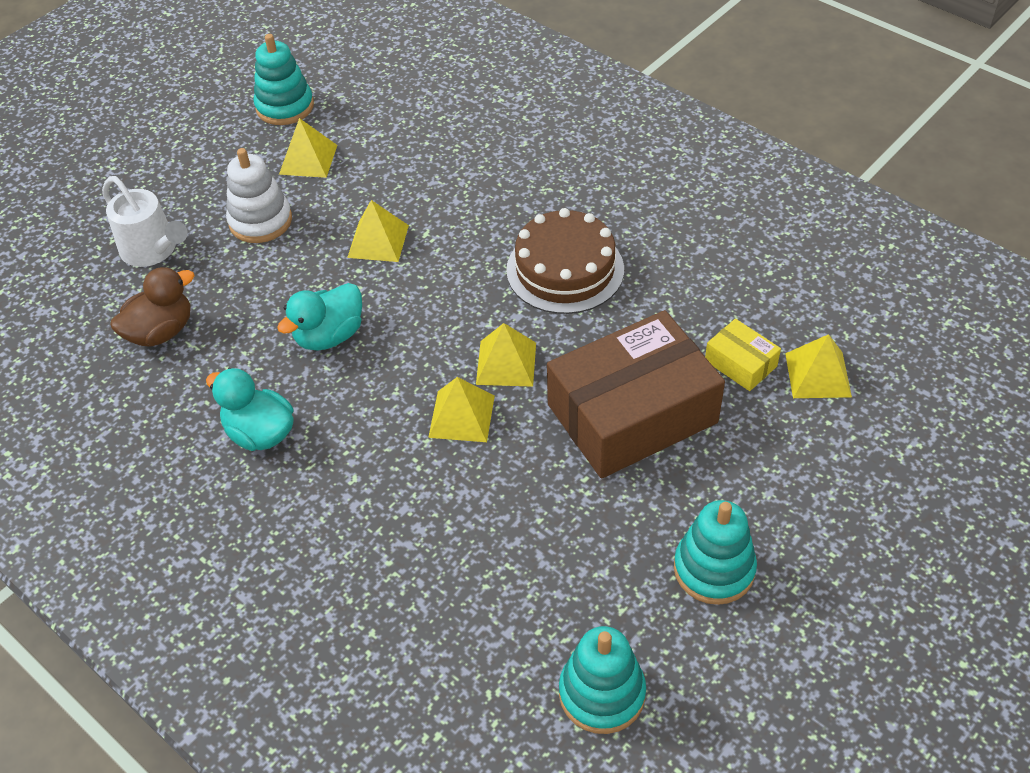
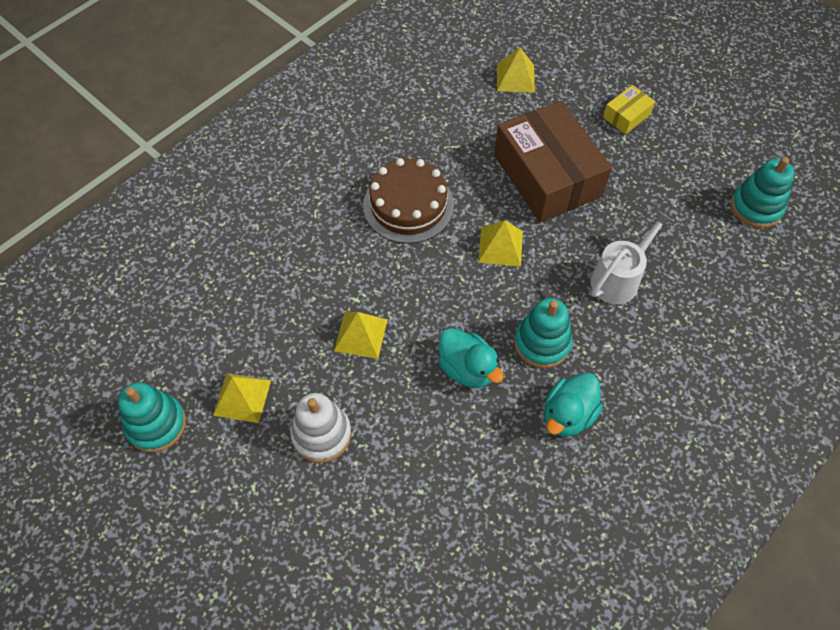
camera: 90 degrees left, 10 degrees up
white watering can [102,176,188,267] -> white watering can moved to [590,211,673,304]
brown duck [110,267,195,347] -> none
yellow pyramid [428,377,495,442] -> none
turquoise stacking toy [674,500,757,605] -> turquoise stacking toy moved to [514,298,572,368]
yellow box [705,319,781,391] -> yellow box moved to [603,85,655,134]

